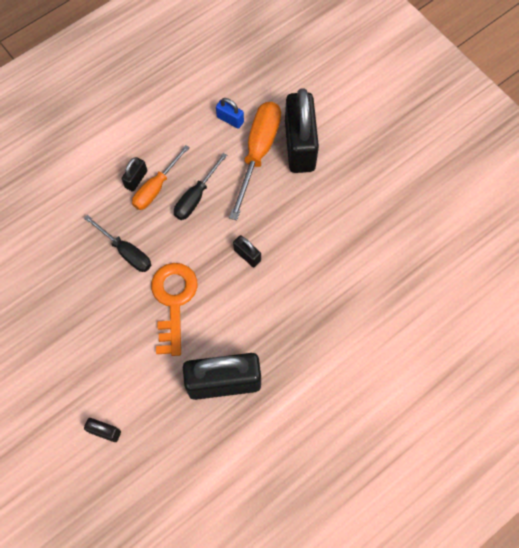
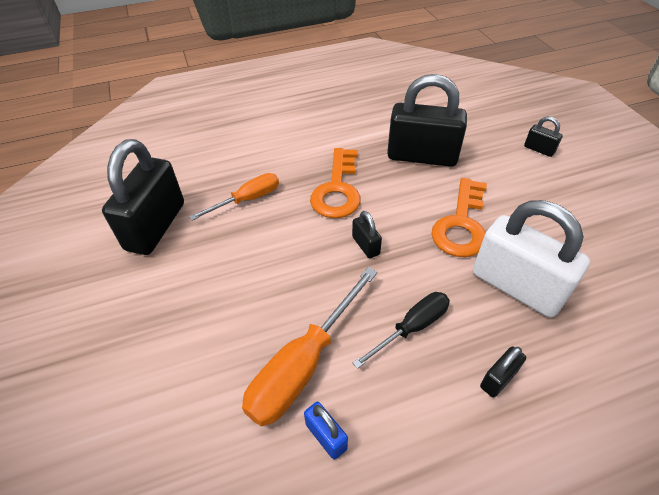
camera: 160 degrees left, 20 degrees down
black screwdriver [84,215,151,272] -> white padlock [473,200,590,317]
orange screwdriver [132,145,190,210] -> orange screwdriver moved to [189,173,279,221]
black padlock [285,88,319,173] -> black padlock moved to [102,139,184,255]
none -> orange key [310,148,361,218]

